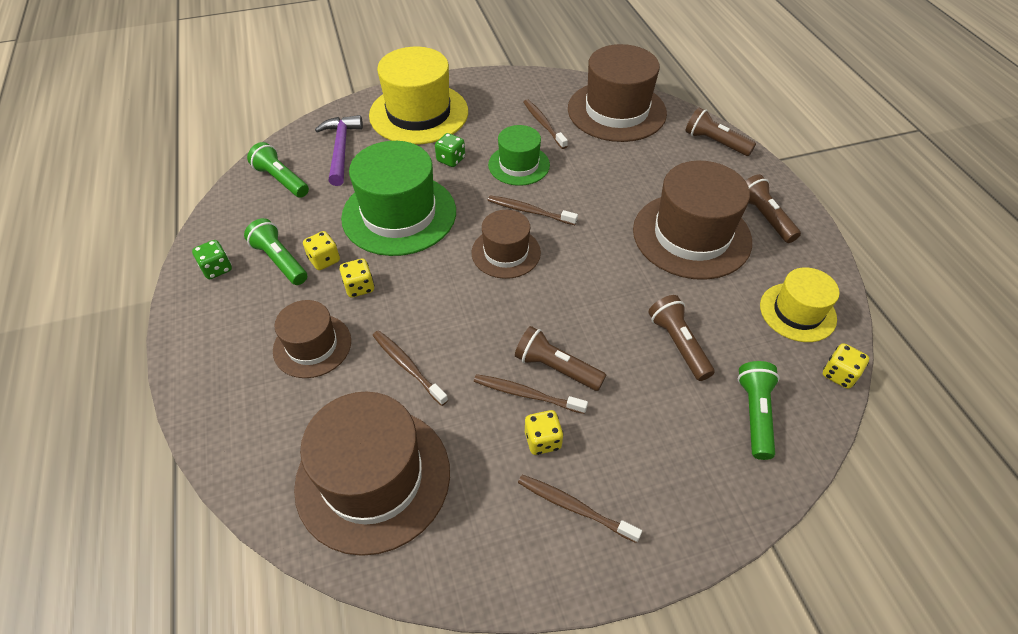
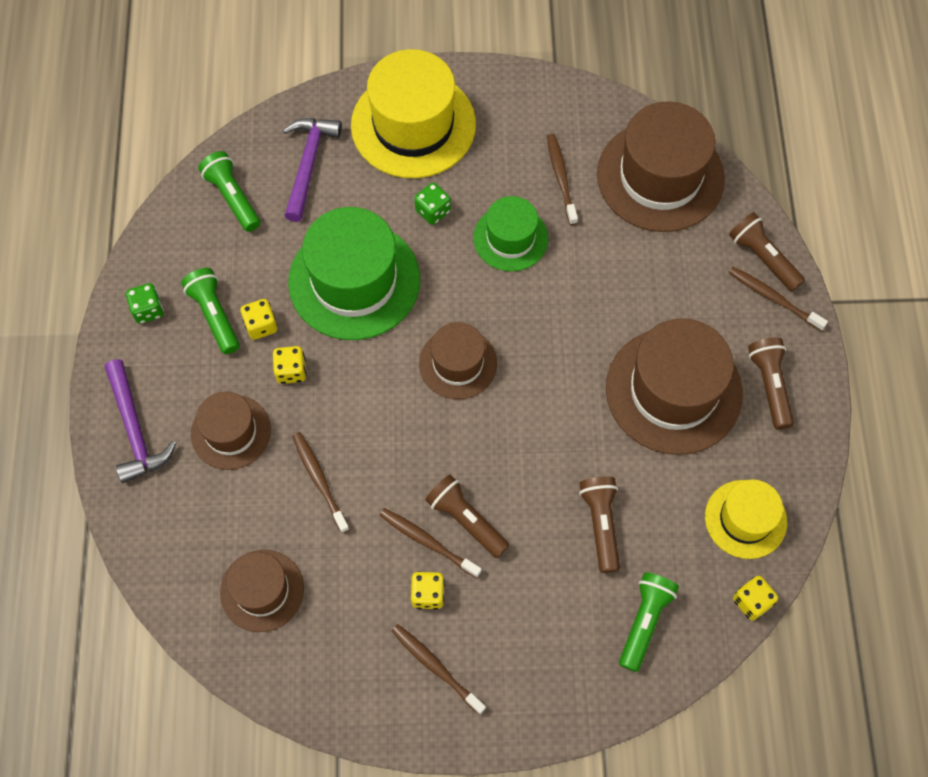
camera: 15 degrees right, 15 degrees up
brown hat [294,392,450,556] -> brown hat [220,550,304,632], size x0.58
brown toothbrush [488,195,578,225] -> brown toothbrush moved to [729,267,828,331]
none -> purple hammer [105,359,176,483]

